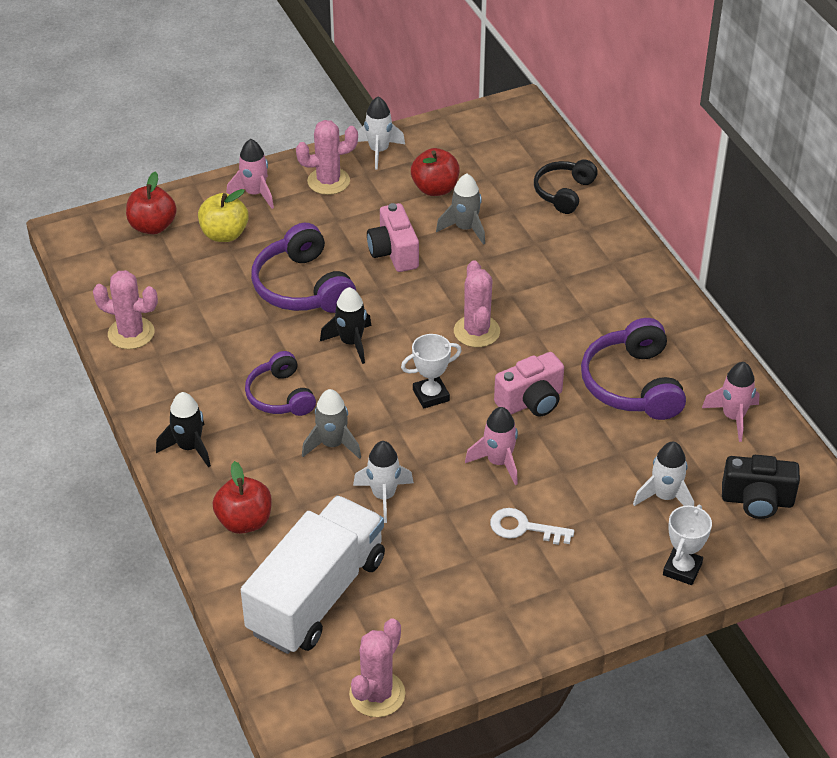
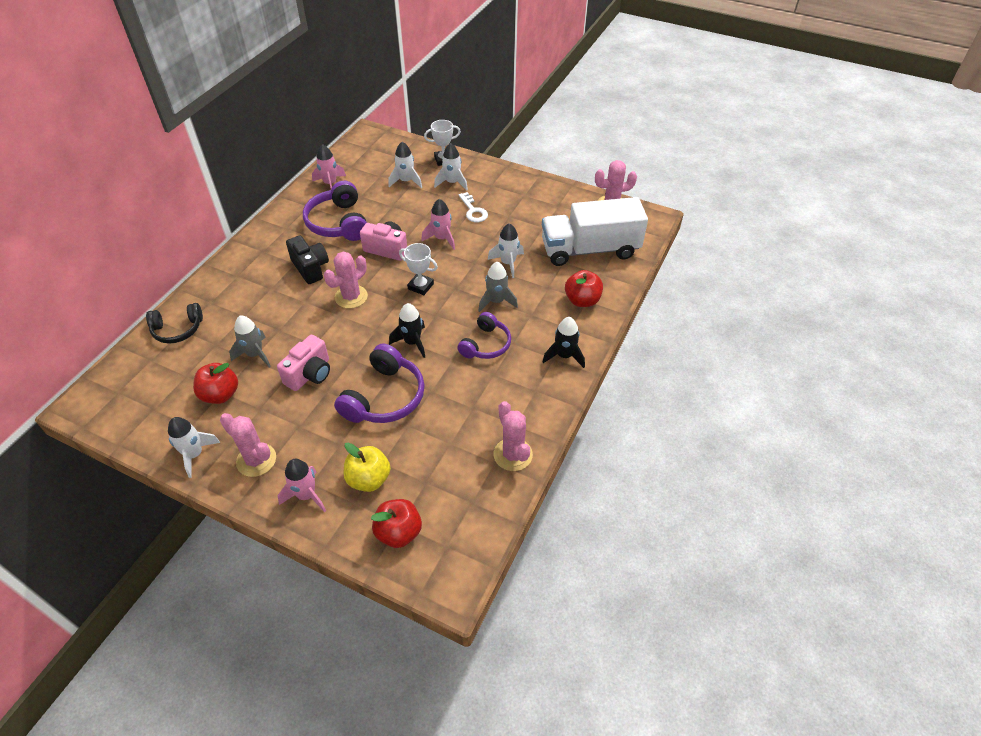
camera: 130 degrees left, 5 degrees up
purple headphones [581,318,686,420] -> purple headphones turned 120 degrees clockwise [303,181,367,241]
black camera [722,455,800,519] -> black camera moved to [286,235,329,284]
none -> white rocket [434,143,468,191]

